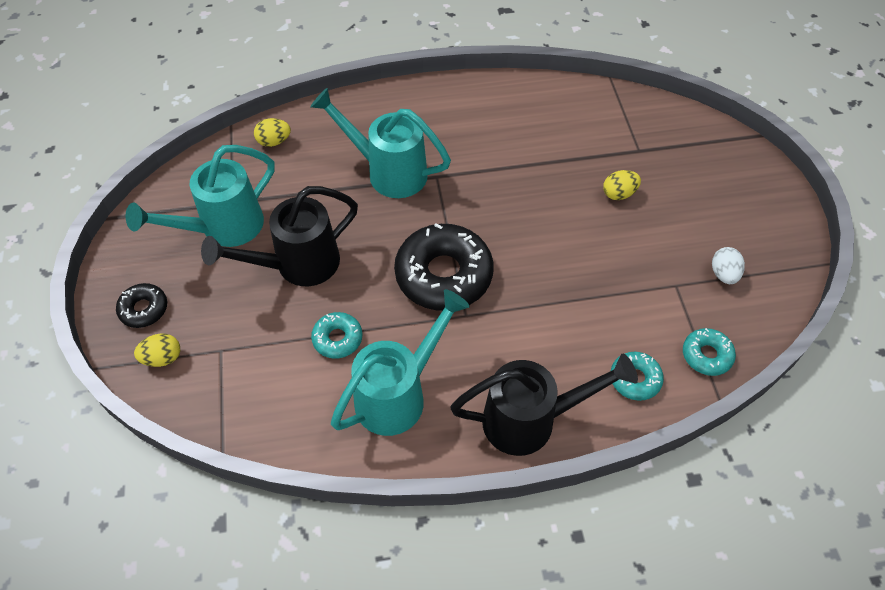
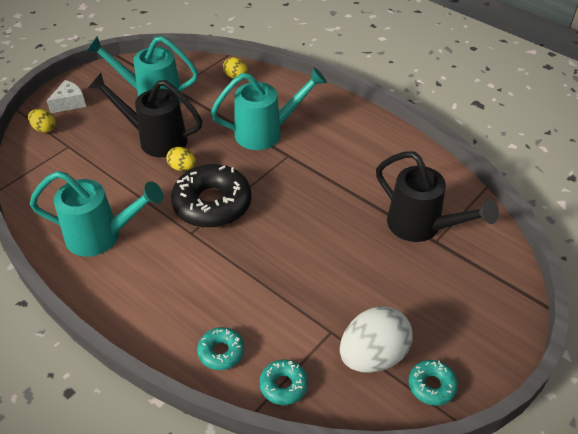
camera: 50 degrees right, 10 degrees down
black donut [116,283,167,328] -> white cheese [46,80,86,113]
turquoise watering can [310,88,451,198] -> turquoise watering can turned 90 degrees clockwise [211,67,327,150]
turquoise donut [311,312,362,359] -> turquoise donut moved to [409,360,458,406]
black watering can [451,354,638,456] -> black watering can moved to [376,151,499,242]
yellow egg [603,170,641,200] -> yellow egg moved to [166,147,196,171]
white egg [712,247,745,284] -> white egg [340,306,413,373], size x1.99

